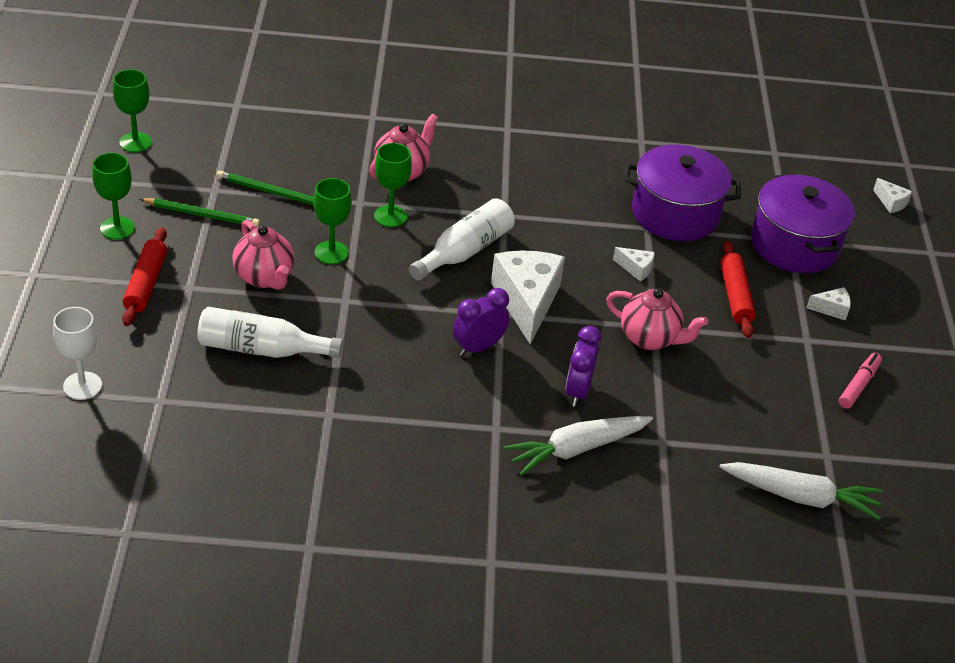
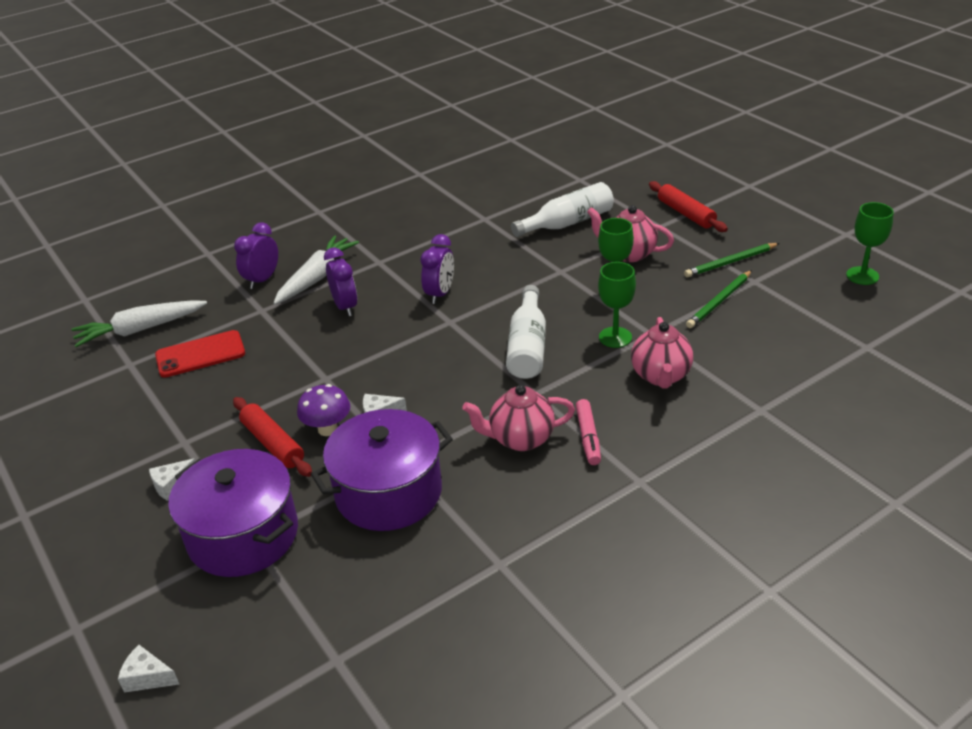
camera: 150 degrees right, 5 degrees down
white goblet [53,307,102,400] -> none
green goblet [92,153,135,240] -> none
green pencil [216,170,314,205] -> green pencil turned 150 degrees clockwise [686,270,752,328]
white cheese [491,250,565,345] -> none
pink teapot [606,288,708,350] -> pink teapot moved to [462,385,575,451]
pink marker [839,353,882,409] -> pink marker moved to [576,399,601,465]
none -> red phone [155,330,245,378]
none -> purple clock [234,222,278,289]
none -> purple mushroom [297,384,350,436]

